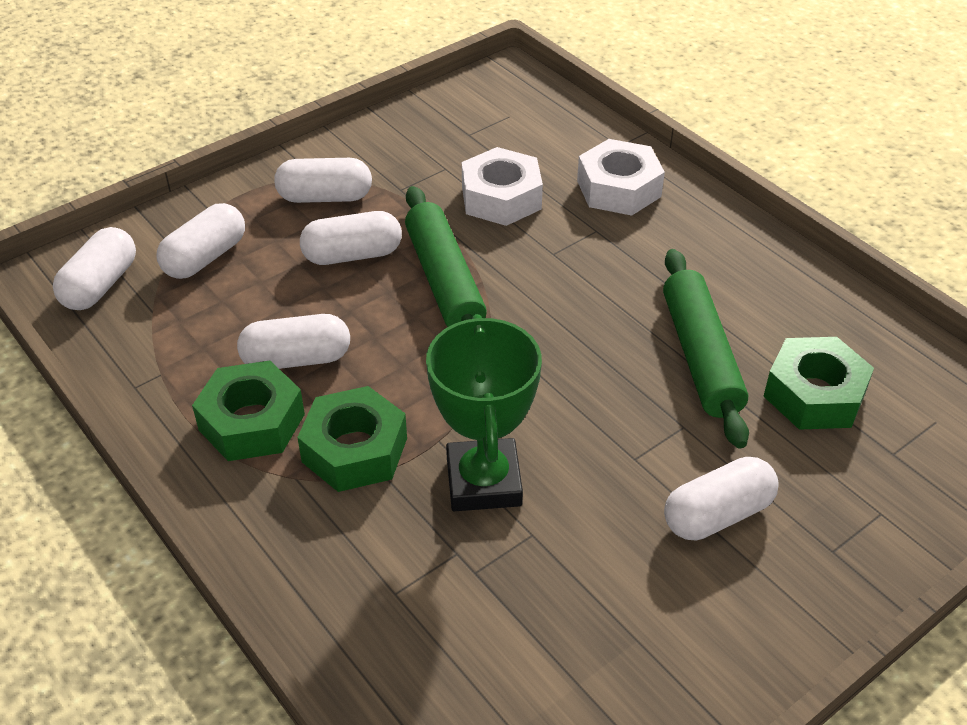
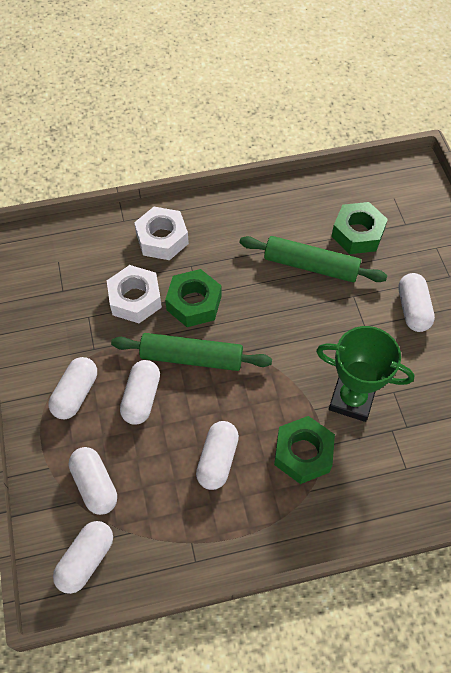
camera: 65 degrees left, 15 degrees up
white capsule [53,227,136,310] -> white capsule turned 75 degrees clockwise [53,521,113,594]
green nut [192,361,305,461] -> green nut moved to [165,269,222,327]

